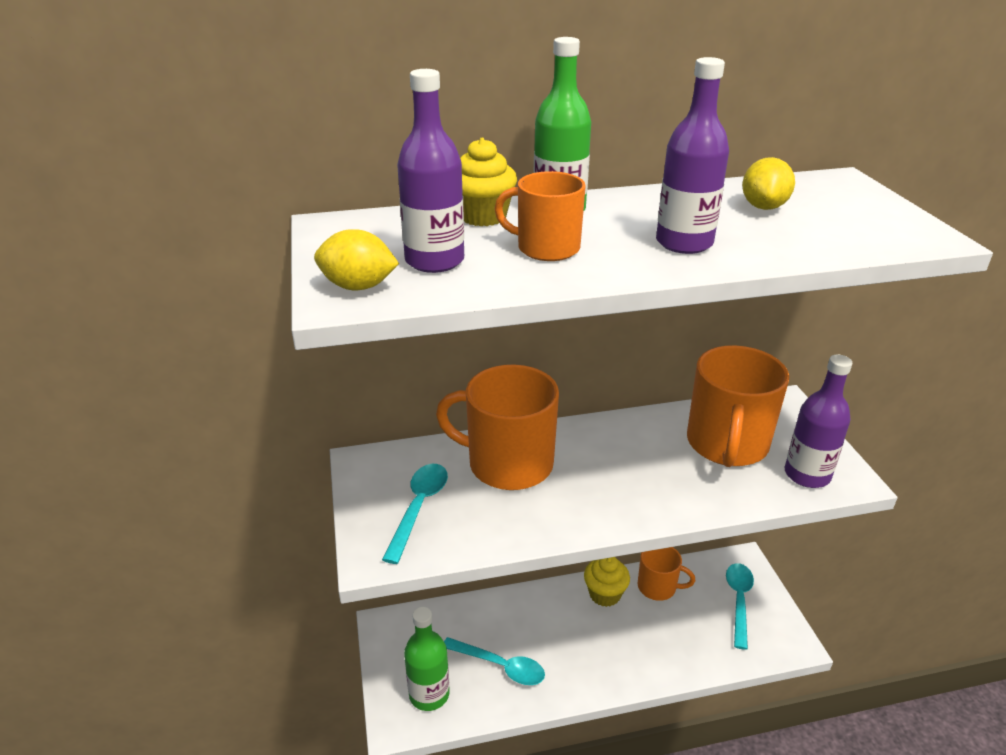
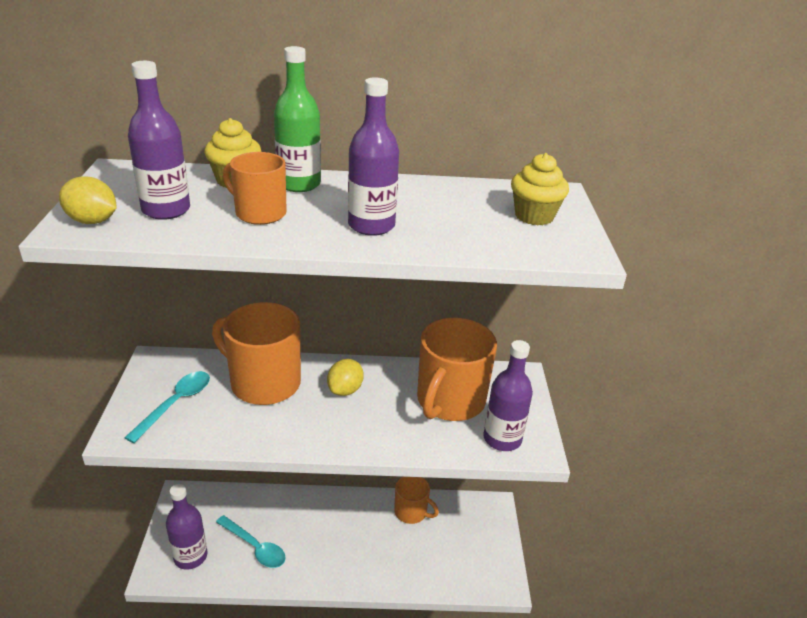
camera: 10 degrees right, 0 degrees up
green bottle [404,607,450,711] -> purple bottle [166,484,207,570]
yellow cupcake [584,557,630,607] -> yellow cupcake moved to [511,153,569,225]
turquoise spoon [726,563,754,650] -> none
yellow lemon [742,157,795,210] -> yellow lemon moved to [327,359,364,396]

